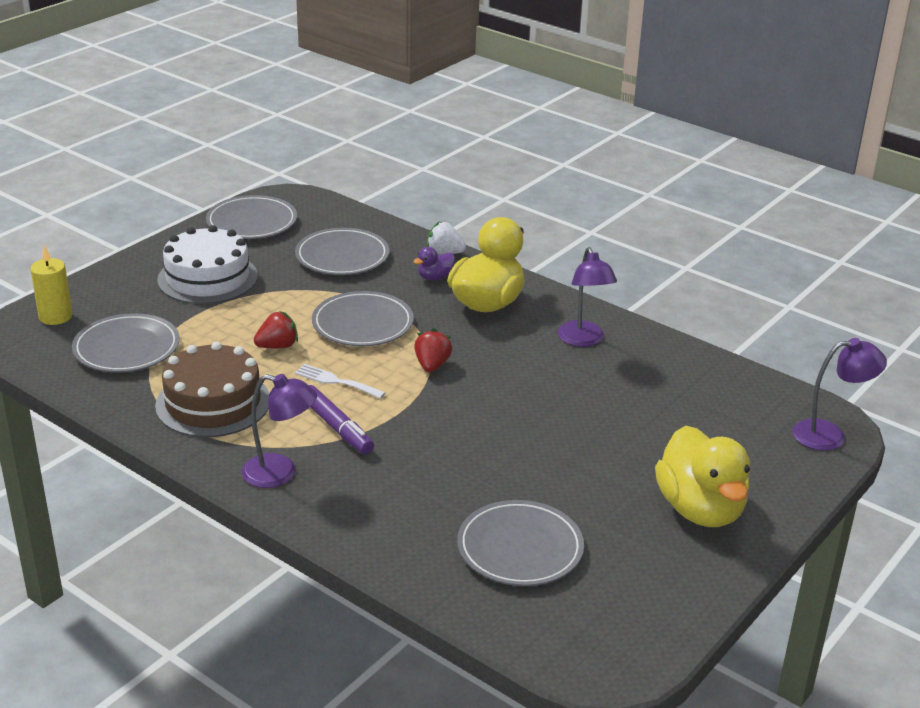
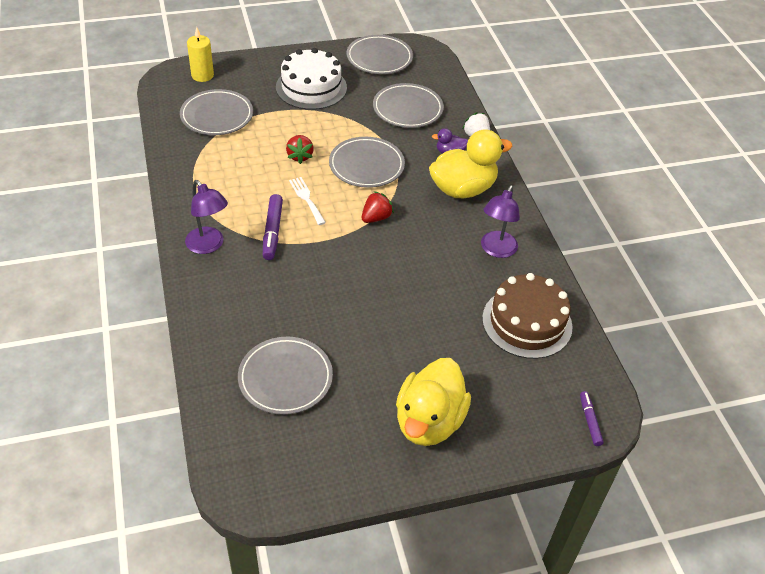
camera: 35 degrees right, 15 degrees up
brown cake [155,341,269,437] -> brown cake moved to [482,273,573,359]
red strawberry [254,311,298,348] -> red strawberry turned 75 degrees clockwise [286,135,314,164]
purple lamp [793,338,887,451] -> purple marker [580,391,604,446]

